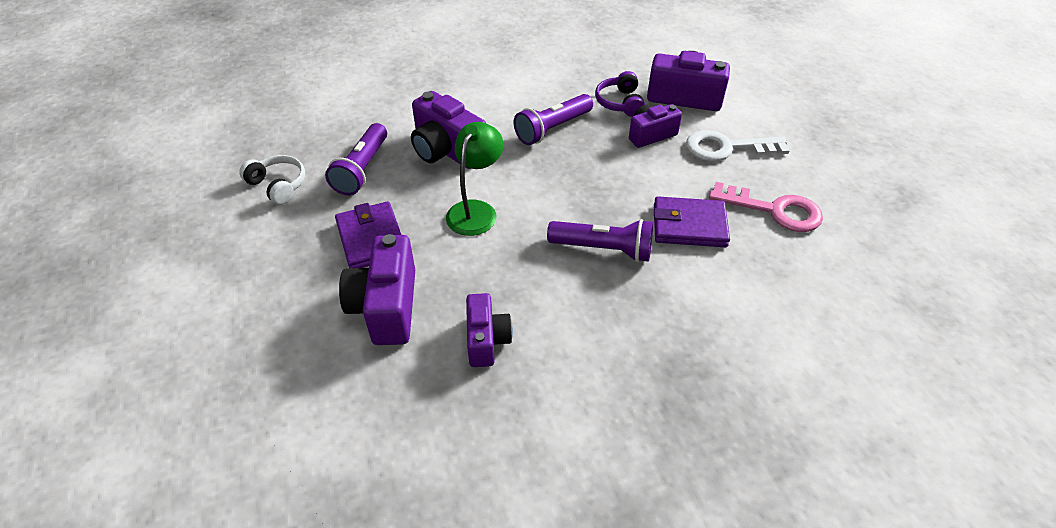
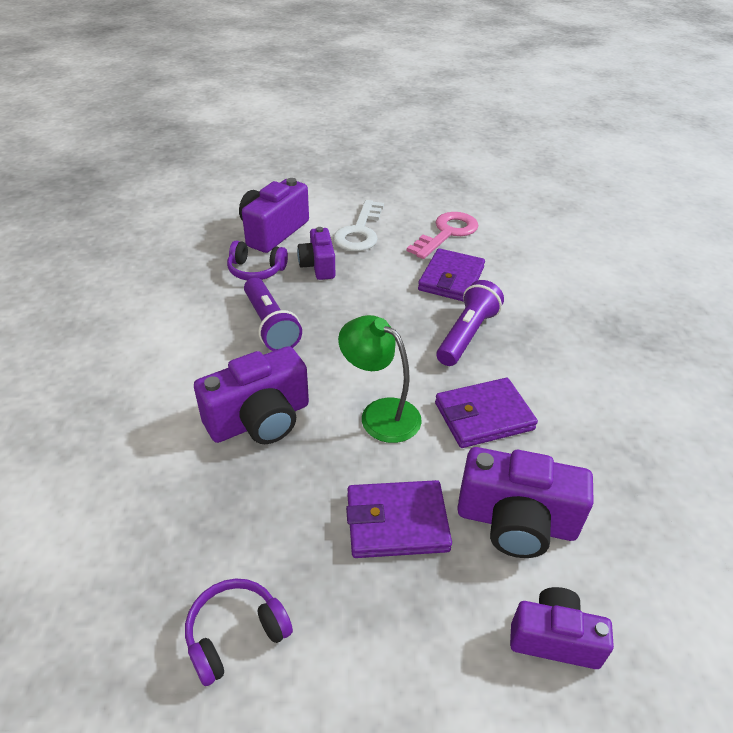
camera: 75 degrees left, 5 degrees down
white headphones [239,155,305,205] -> purple headphones [185,579,293,686]
purple flashlight [325,123,387,195] -> none
purple camera [466,293,513,367] -> purple camera moved to [510,587,614,669]
none -> purple wallet [435,378,538,448]

